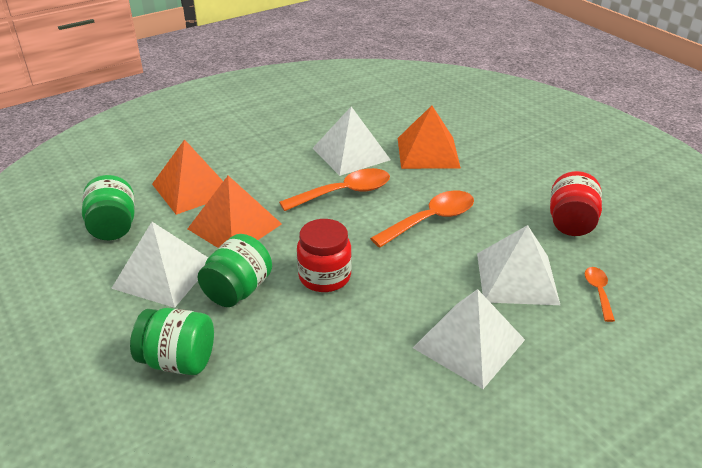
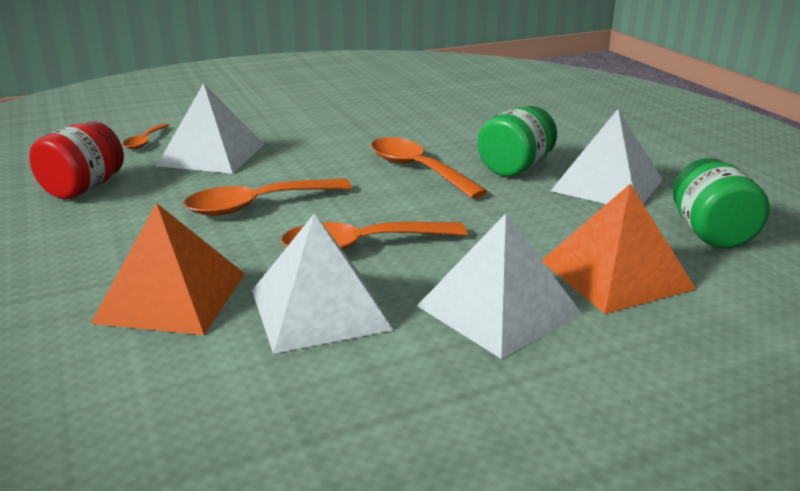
camera: 170 degrees left, 10 degrees down
green jar [130,308,214,375] -> none
orange pyramid [188,176,282,248] -> none
red jar [297,219,352,292] -> orange spoon [371,137,488,199]
white pyramid [413,289,525,389] -> white pyramid moved to [417,214,582,359]

